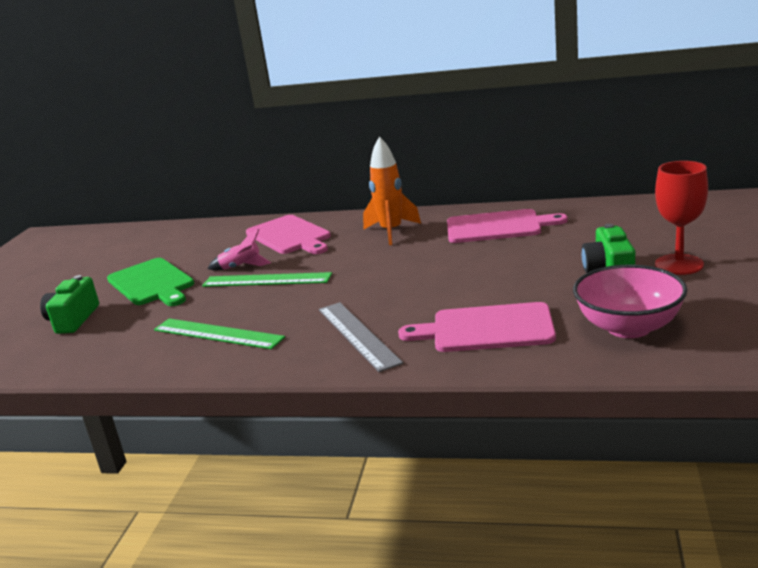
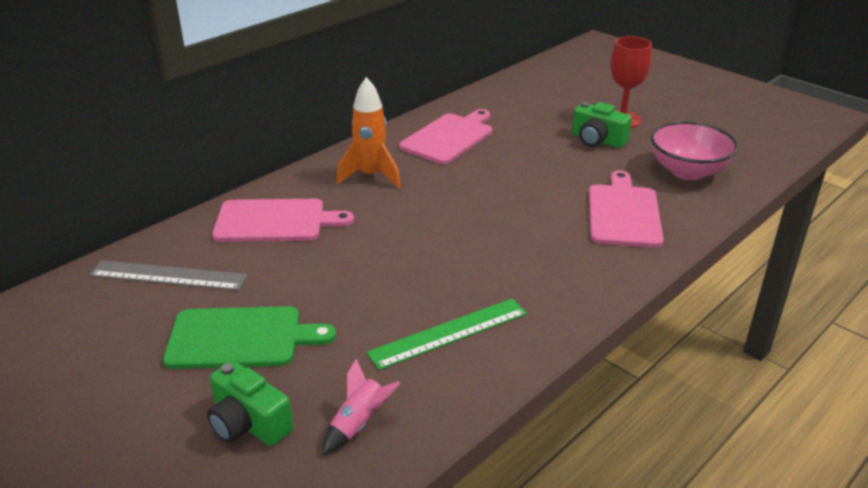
camera: 60 degrees left, 10 degrees up
green ruler [202,272,332,287] -> none
pink rocket [207,229,271,270] -> pink rocket moved to [322,359,400,455]
grey ruler [319,302,403,372] -> grey ruler moved to [90,260,247,291]
pink cutting board [398,302,556,352] -> pink cutting board turned 150 degrees clockwise [589,171,664,248]

